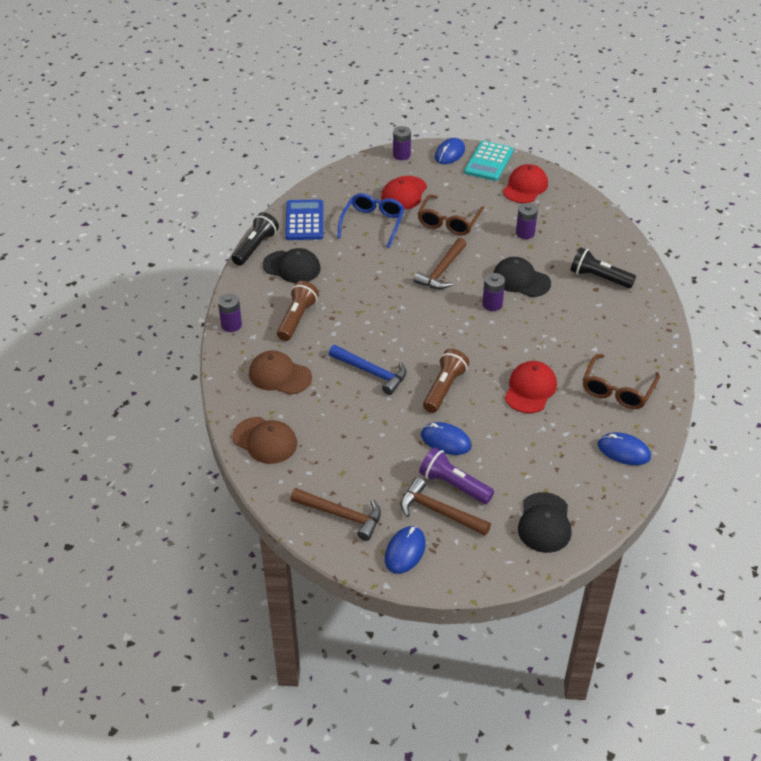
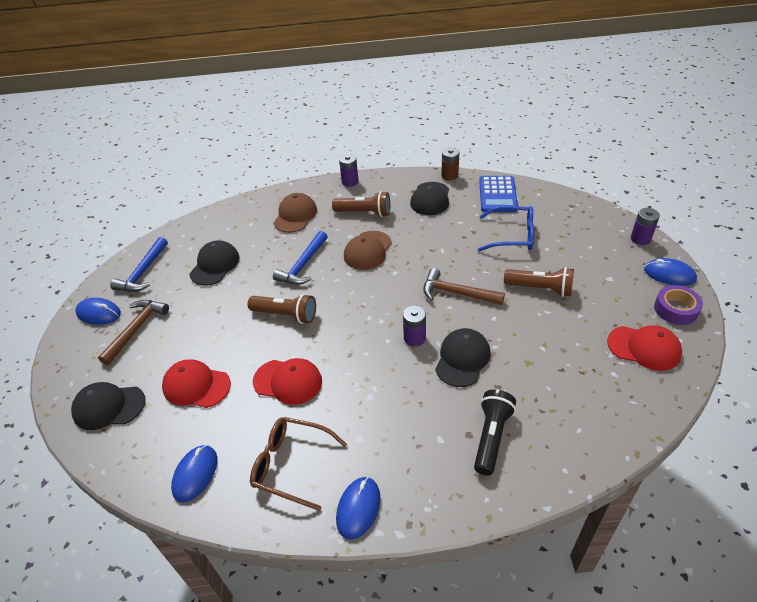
camera: 85 degrees right, 0 degrees up
black flashlight [232,212,279,266] -> brown battery [441,147,459,181]
brown cap [233,417,297,464] -> brown cap moved to [344,231,392,270]
blue calculator [285,199,323,240] -> blue calculator turned 105 degrees clockwise [479,176,518,212]
brown hammer [290,488,381,541] -> blue hammer [110,237,168,292]
red cap [381,176,427,210] -> red cap moved to [162,359,231,408]
brown glasses [418,194,484,236] -> brown flashlight [504,267,574,297]
purple flashlight [419,447,494,504] -> none
blue mouse [421,422,472,455] -> blue mouse moved to [336,477,381,540]
turquoise calculator [464,141,514,181] -> purple tape [654,285,703,325]
purple battery [516,203,538,239] -> none
none -> black cap [189,240,240,286]

